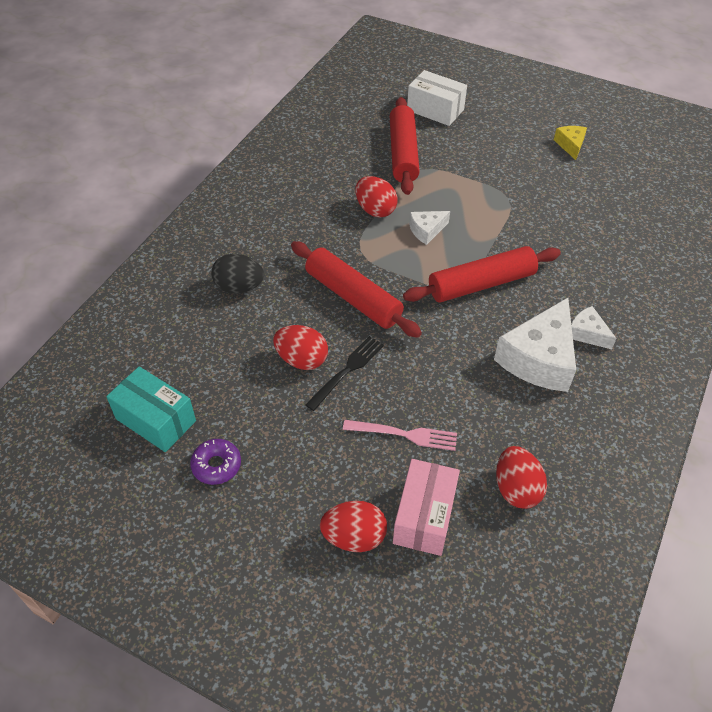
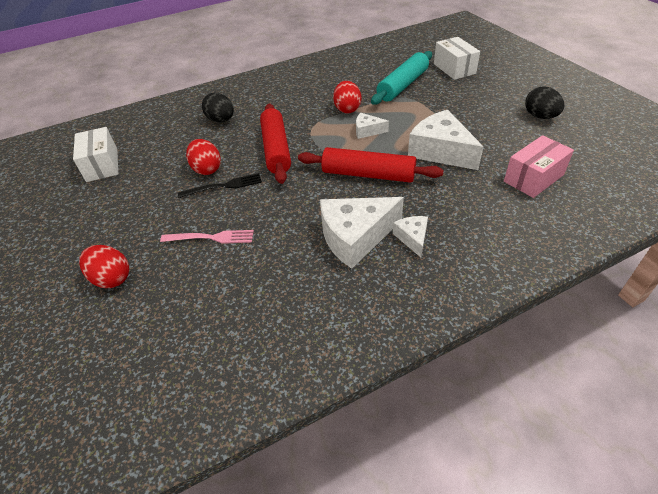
camera: 40 degrees right, 5 degrees down
turquoise box [106,366,196,452] -> white box [73,127,118,182]
purple donut [190,439,241,485] -> none
pink fork [343,420,457,451] -> pink fork turned 45 degrees counterclockwise [160,230,254,244]
red rolling pin [390,97,420,195] -> turquoise rolling pin [371,51,432,105]
pink box [393,459,460,556] -> pink box moved to [504,135,574,198]
red egg [496,446,547,509] -> none
yellow cheese [554,126,587,160] -> black egg [525,86,564,119]
none -> white cheese [408,110,483,170]

